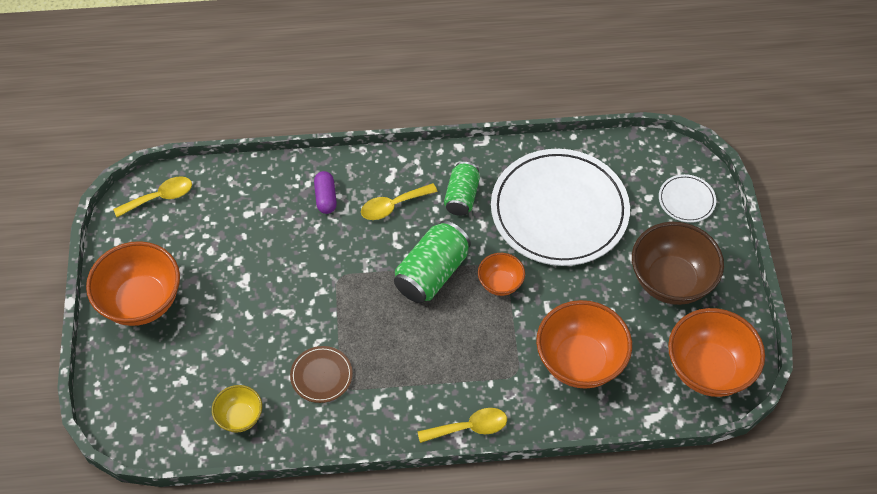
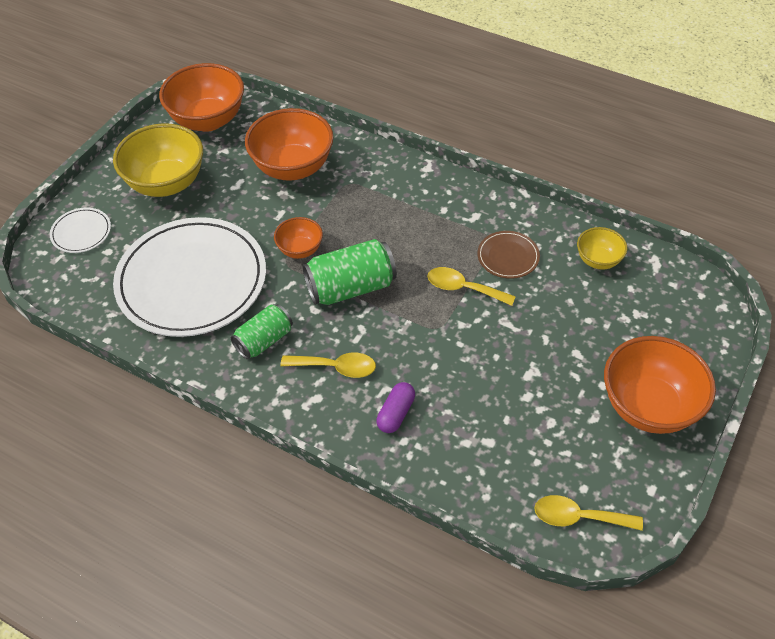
camera: 145 degrees left, 5 degrees down
yellow spoon [417,408,507,443] -> yellow spoon moved to [428,267,516,306]
brown bowl [632,222,724,305] -> yellow bowl [113,123,203,197]

